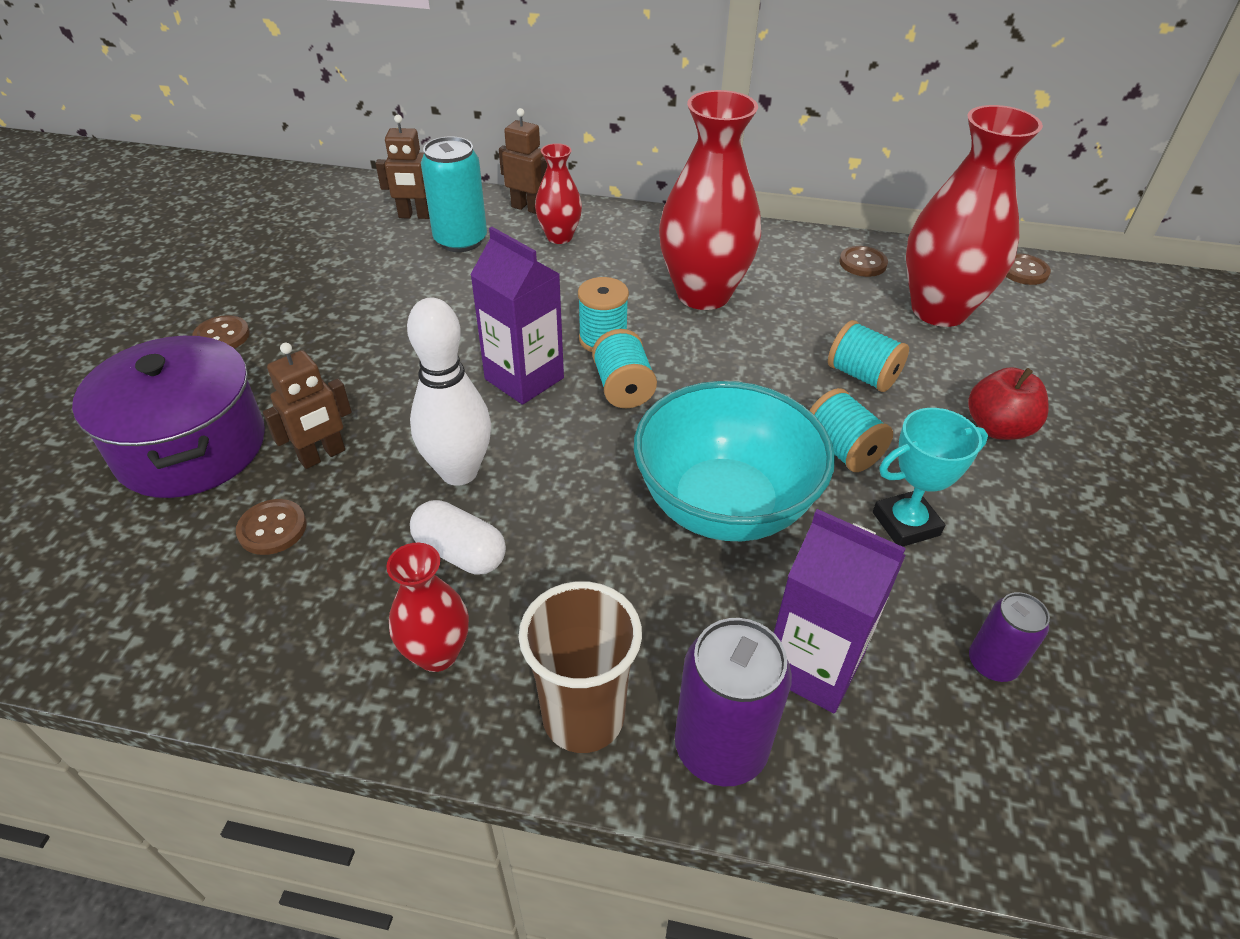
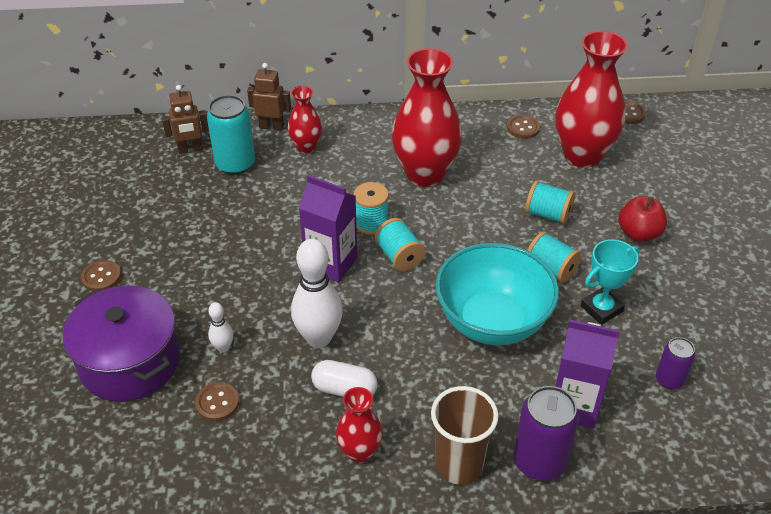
camera: 15 degrees left, 0 degrees up
brown robot [263,343,352,469] -> white bowling pin [208,302,233,353]

